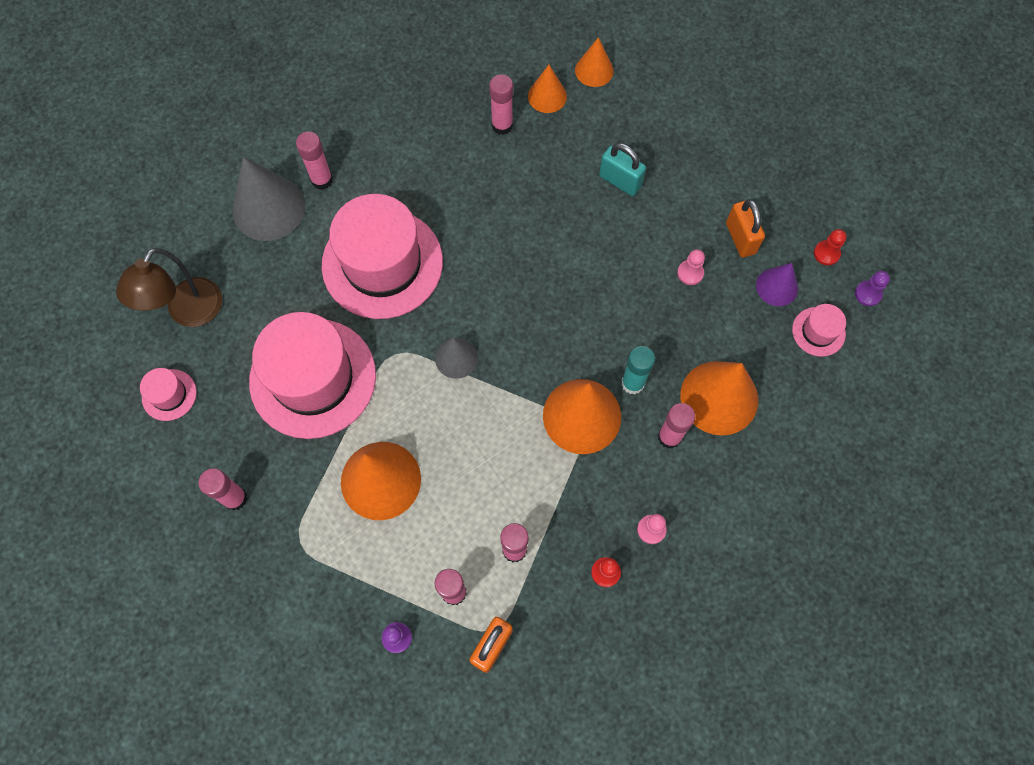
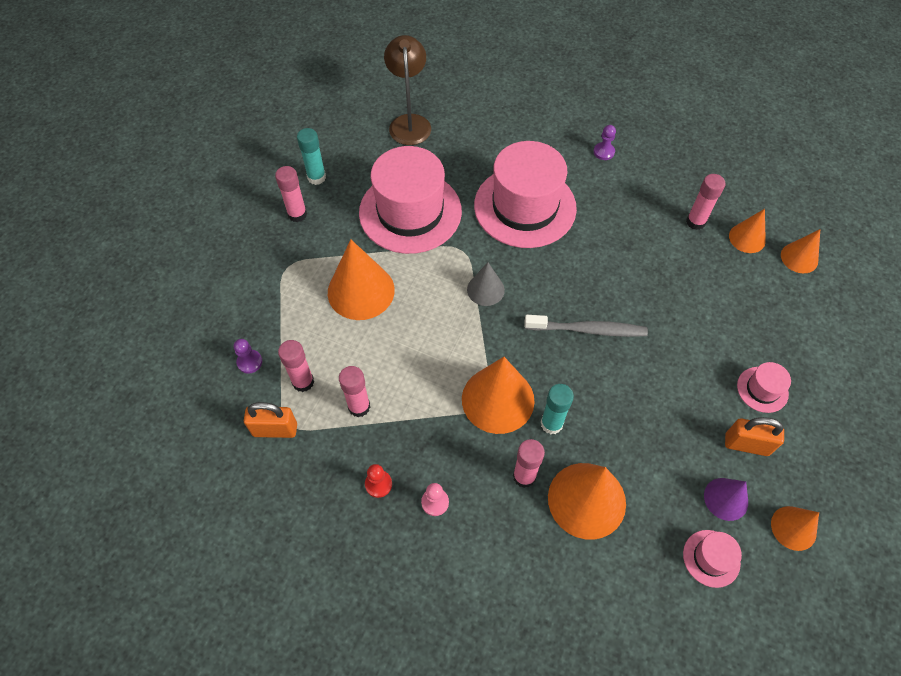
camera: 60 degrees right, 10 degrees down
brown lamp [116,248,222,327] -> brown lamp turned 90 degrees clockwise [384,35,431,145]
pink hat [140,368,197,421] -> pink hat moved to [737,362,791,413]
grey cone [233,157,305,241] -> none
pink glue stick [296,131,333,190] -> none
turquoise padlock [599,143,646,196] -> none
pink pawn [677,249,705,285] -> none
orange padlock [726,199,765,258] -> orange padlock turned 60 degrees clockwise [725,417,784,456]
red pawn [814,229,846,265] -> orange cone [771,506,819,551]
purple pawn [855,271,890,306] -> purple pawn moved to [594,125,616,160]
none -> turquoise glue stick [297,128,326,185]
none -> grey toothbrush [524,315,648,337]

